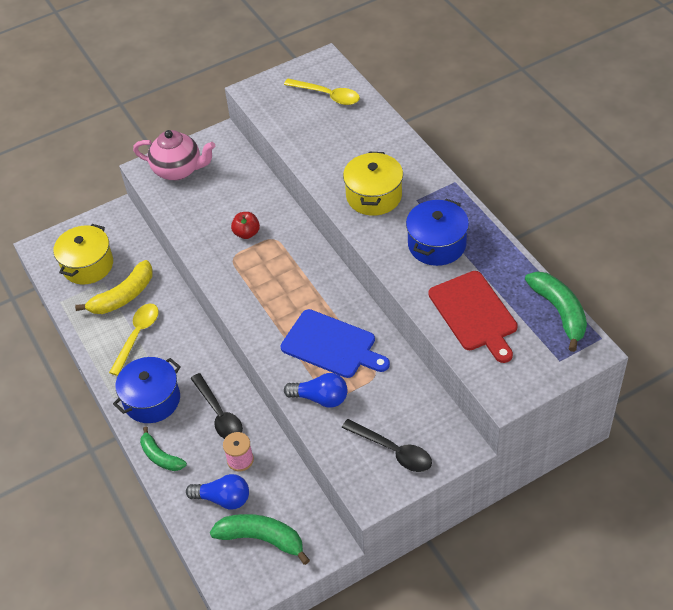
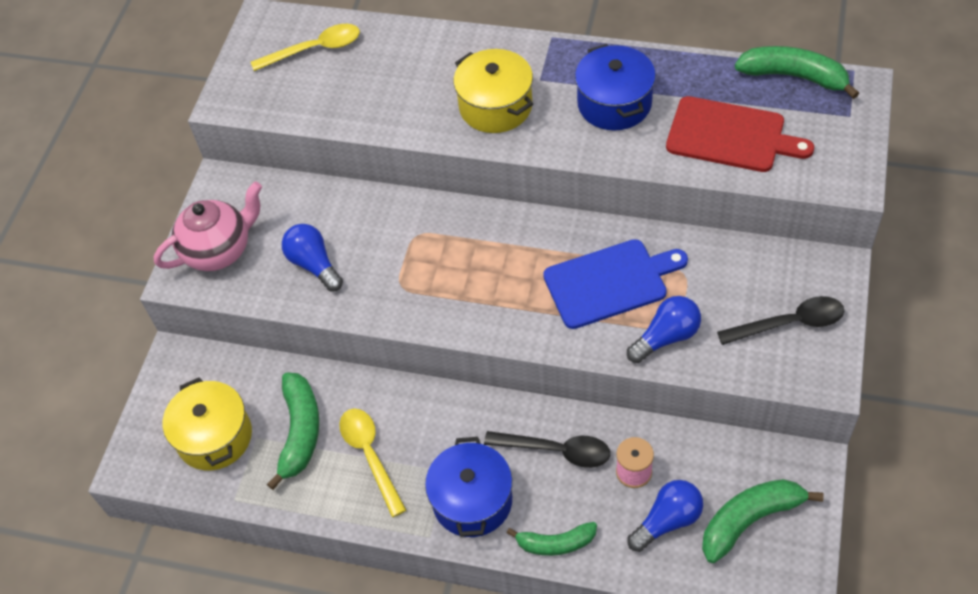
camera: 45 degrees left, 5 degrees up
yellow banana [75,260,153,314] -> green banana [267,372,319,490]
red apple [231,212,260,239] -> none
none -> blue light bulb [282,224,343,292]

